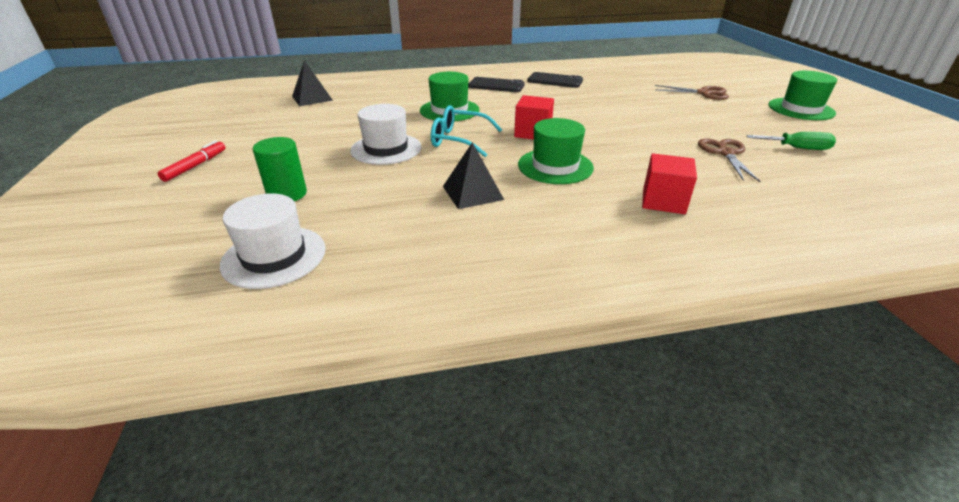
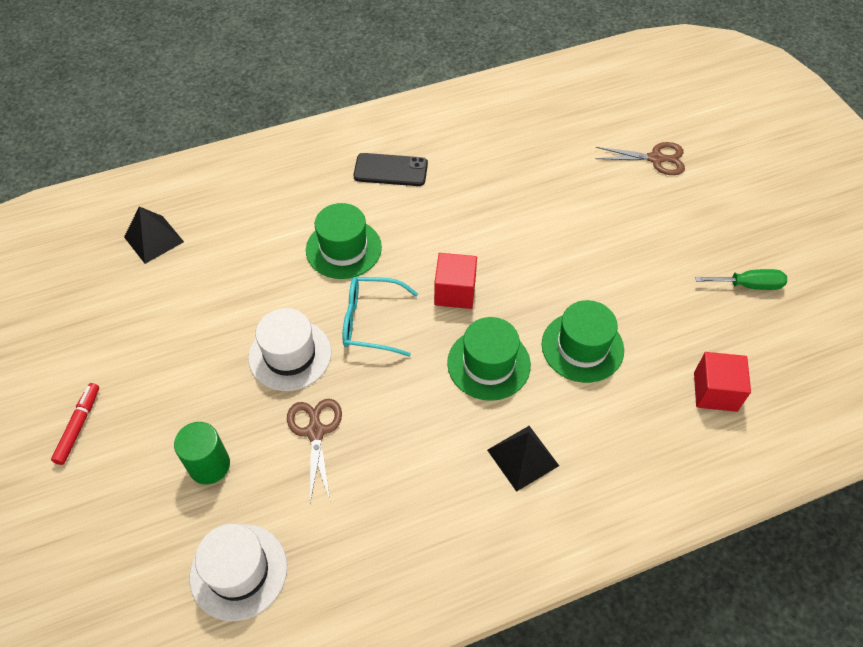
camera: 10 degrees left, 20 degrees up
black pyramid [443,142,504,209] -> black pyramid moved to [487,426,559,492]
black phone [527,72,583,88] -> none
red cube [642,153,697,214] -> red cube moved to [694,352,751,412]
brown scissors [698,138,761,182] -> brown scissors moved to [287,399,342,502]
green hat [768,71,837,120] -> green hat moved to [542,300,624,383]

